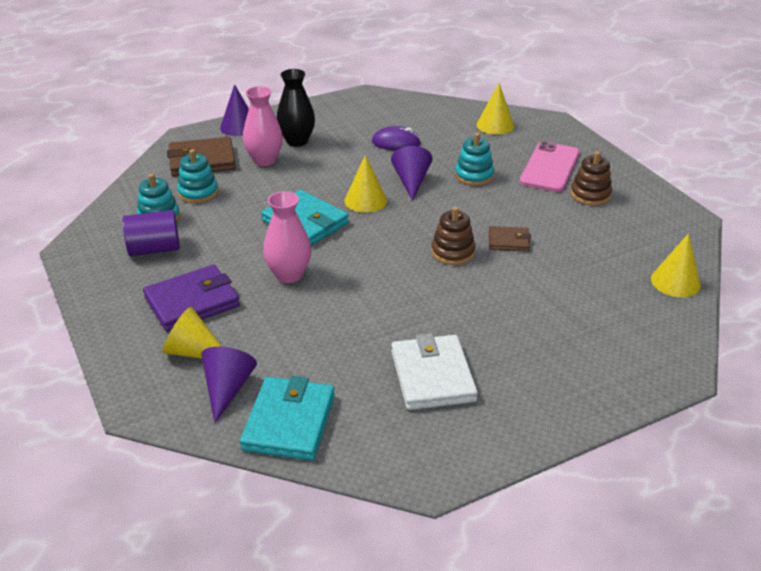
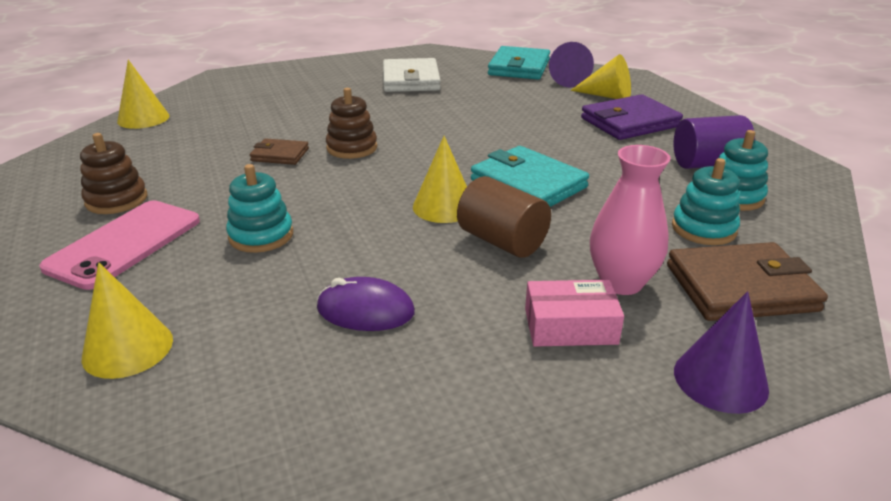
camera: 175 degrees left, 5 degrees down
pink vase [263,191,311,283] -> none
black vase [277,69,315,147] -> pink box [525,280,624,347]
purple cone [391,146,432,201] -> none
none -> brown cylinder [457,176,551,258]

